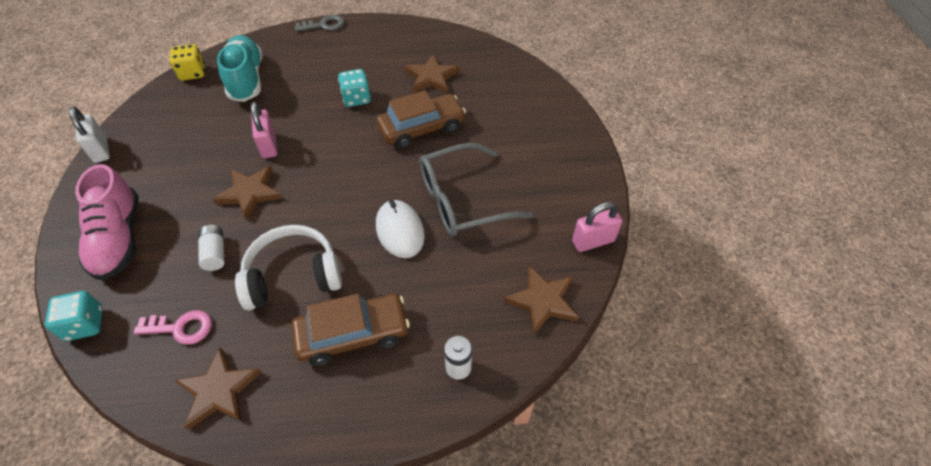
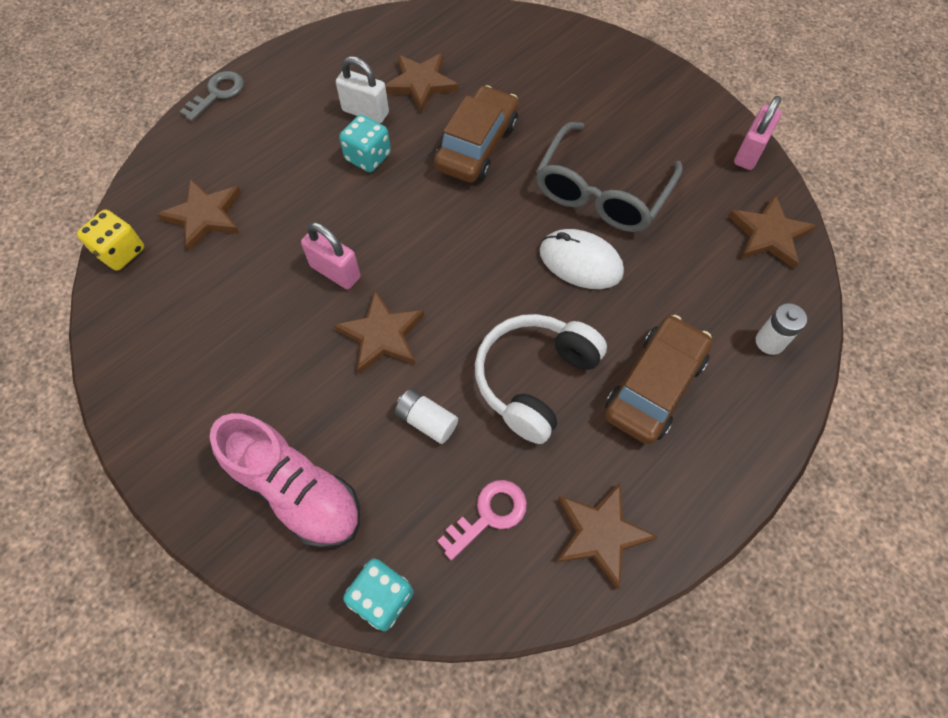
camera: 40 degrees left, 10 degrees up
white padlock [69,106,110,163] -> white padlock moved to [336,56,389,123]
turquoise shoe [217,35,262,102] -> brown star [157,179,241,251]

